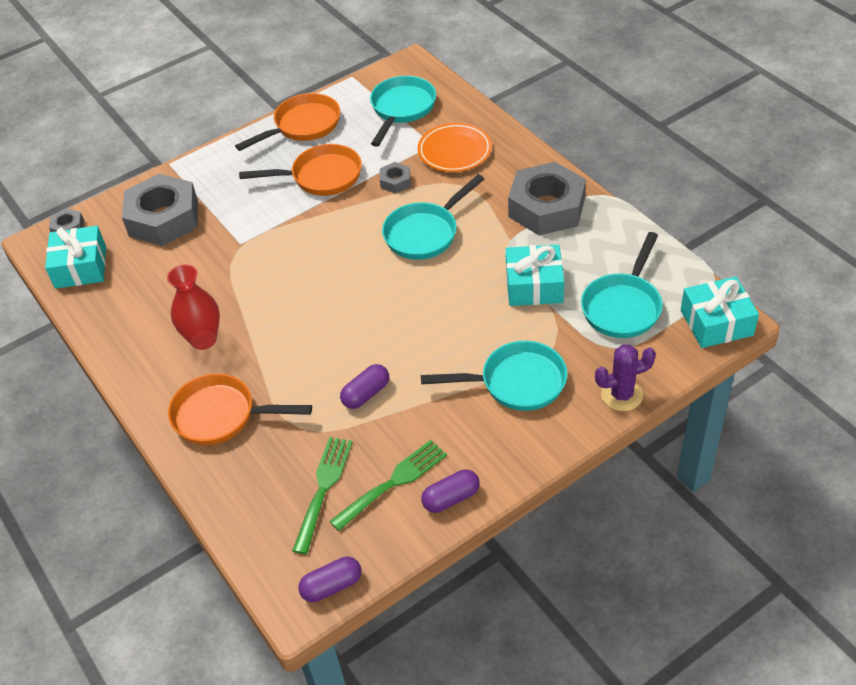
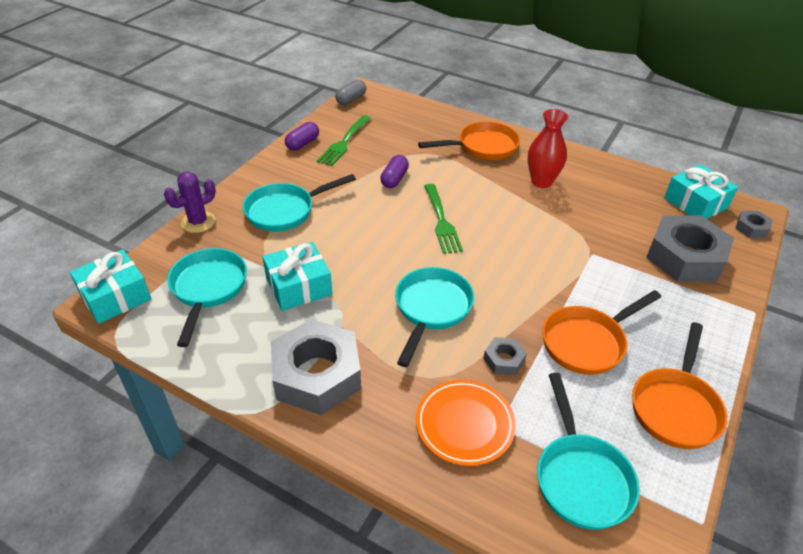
camera: 150 degrees right, 5 degrees down
green fork [292,437,353,554] -> green fork moved to [424,184,463,254]
purple capsule [298,557,361,602] -> grey capsule [335,80,366,105]

